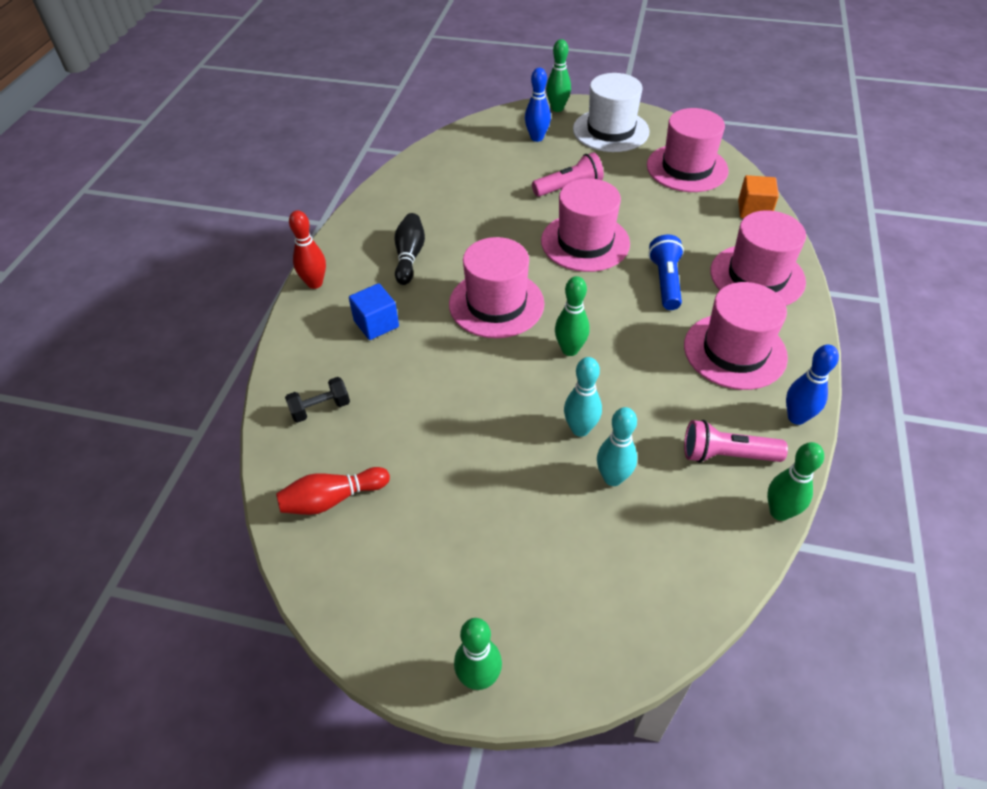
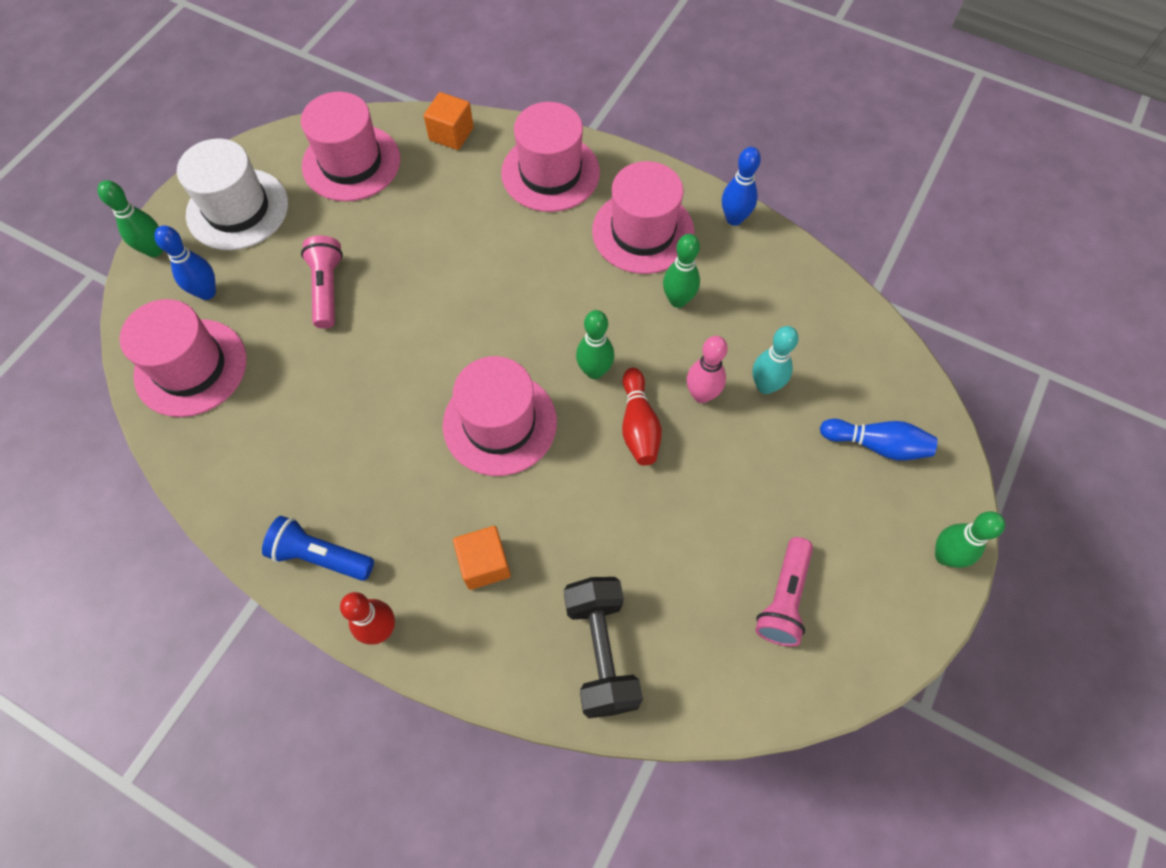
camera: 75 degrees left, 15 degrees up
red bowling pin [276,467,390,515] -> red bowling pin moved to [622,368,662,465]
black dumbbell [285,377,350,423] -> black dumbbell [564,577,643,718], size x1.80
blue cube [349,283,399,340] -> orange cube [453,526,511,590]
black bowling pin [394,213,425,285] -> none
pink hat [541,178,630,272] -> pink hat moved to [120,299,247,417]
turquoise bowling pin [564,357,602,437] -> pink bowling pin [687,336,728,403]
blue flashlight [648,235,684,310] -> blue flashlight moved to [262,516,374,581]
pink flashlight [684,420,788,463] -> pink flashlight moved to [755,537,813,647]
green bowling pin [767,442,824,521] -> green bowling pin moved to [663,234,700,308]
none -> blue bowling pin [820,419,938,461]

